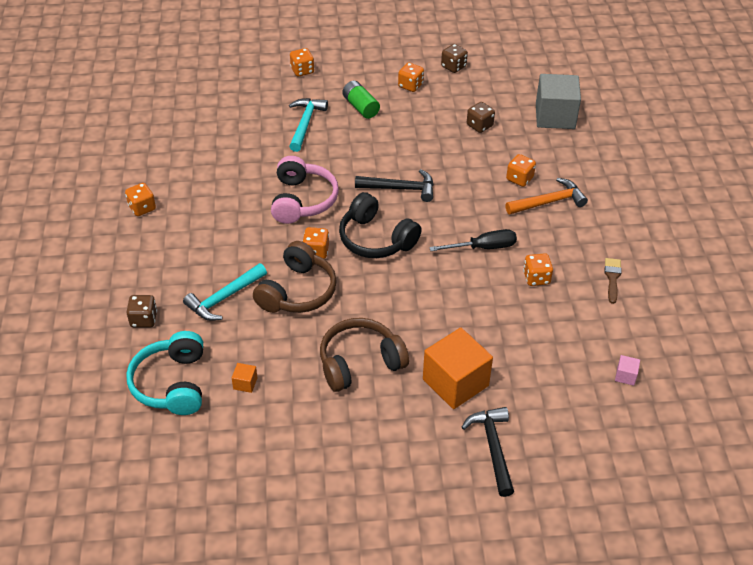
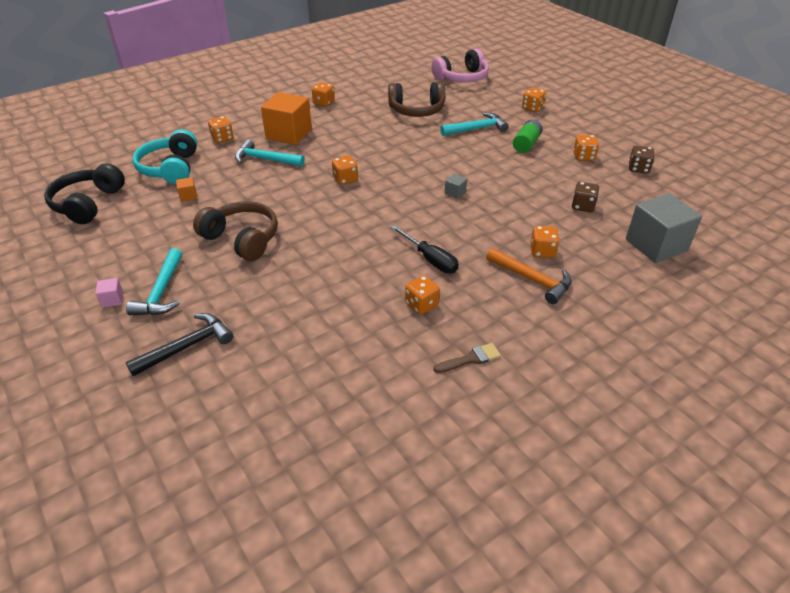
camera: 60 degrees right, 5 degrees down
brown dice [126,295,157,327] -> orange dice [208,116,234,143]
turquoise headphones [126,331,203,415] -> turquoise headphones turned 60 degrees counterclockwise [132,129,197,184]
brown headphones [253,241,337,313] -> brown headphones moved to [388,82,445,117]
pink headphones [271,156,339,224] -> pink headphones moved to [432,48,489,83]
black headphones [339,192,422,258] -> black headphones moved to [44,163,125,224]
black hammer [355,169,433,202] -> grey cube [445,174,467,199]
orange cube [423,328,493,409] -> orange cube moved to [261,92,312,145]
pink cube [615,355,640,386] -> pink cube moved to [95,278,123,308]
none -> turquoise hammer [126,248,182,315]

